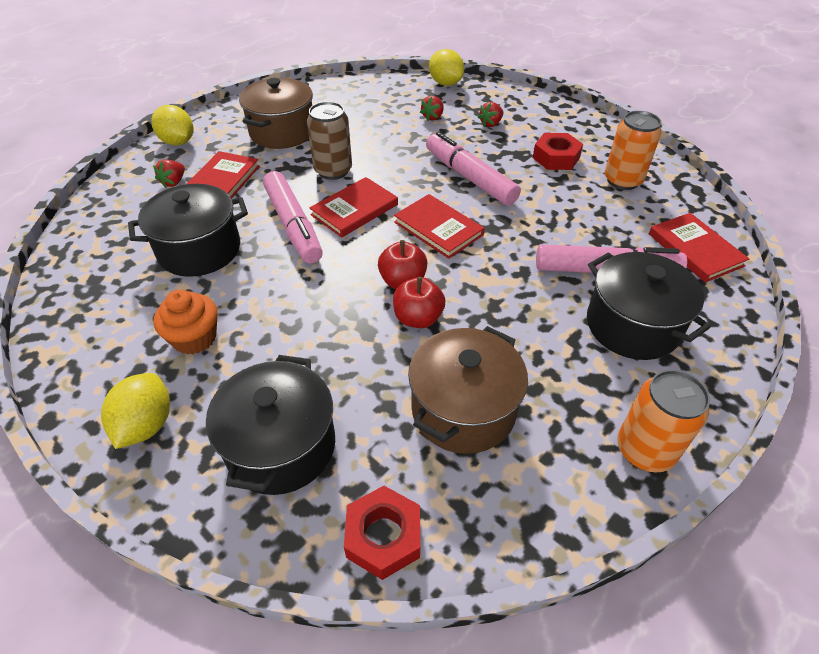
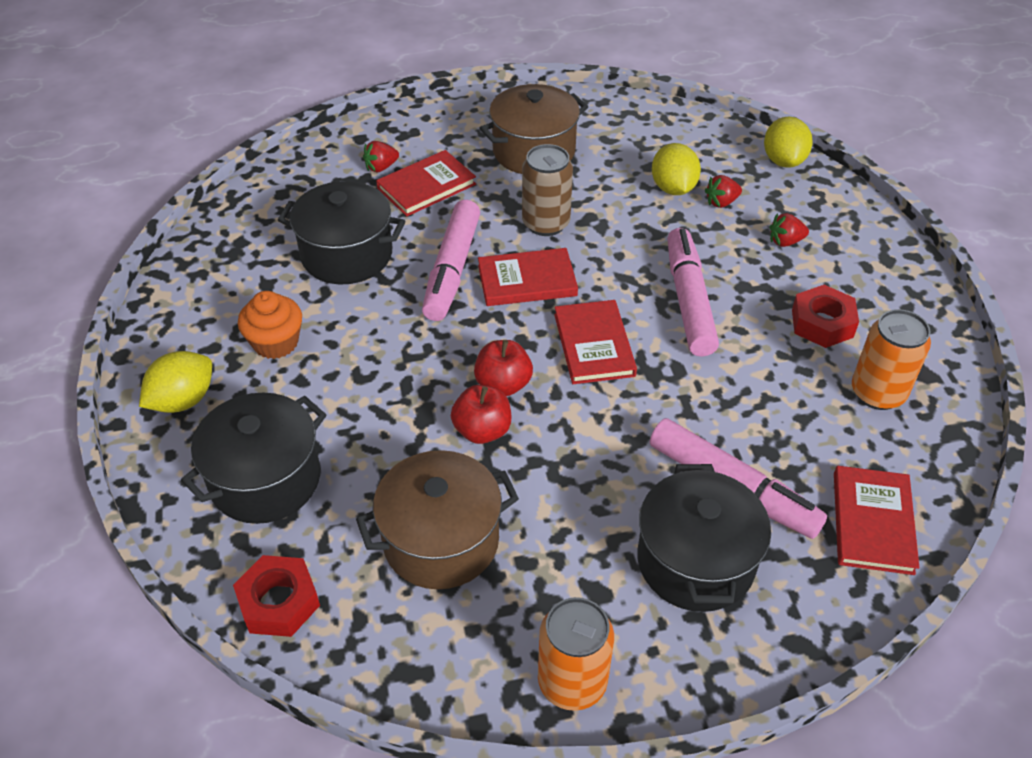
camera: 35 degrees right, 0 degrees up
yellow lemon [151,105,193,145] -> yellow lemon moved to [652,143,701,195]

